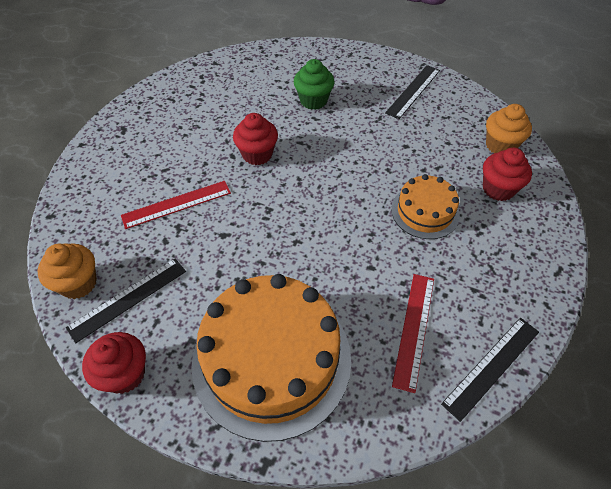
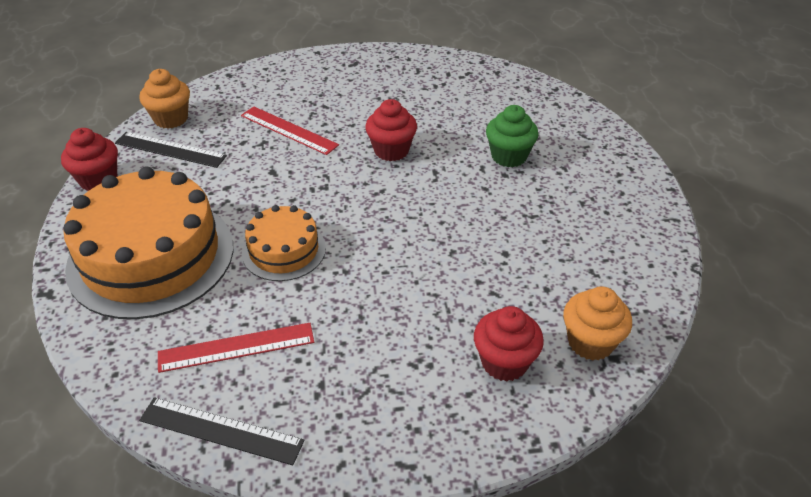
camera: 60 degrees right, 10 degrees down
black ruler [385,65,440,119] -> none
orange cake [391,174,460,239] -> orange cake moved to [242,205,326,281]

